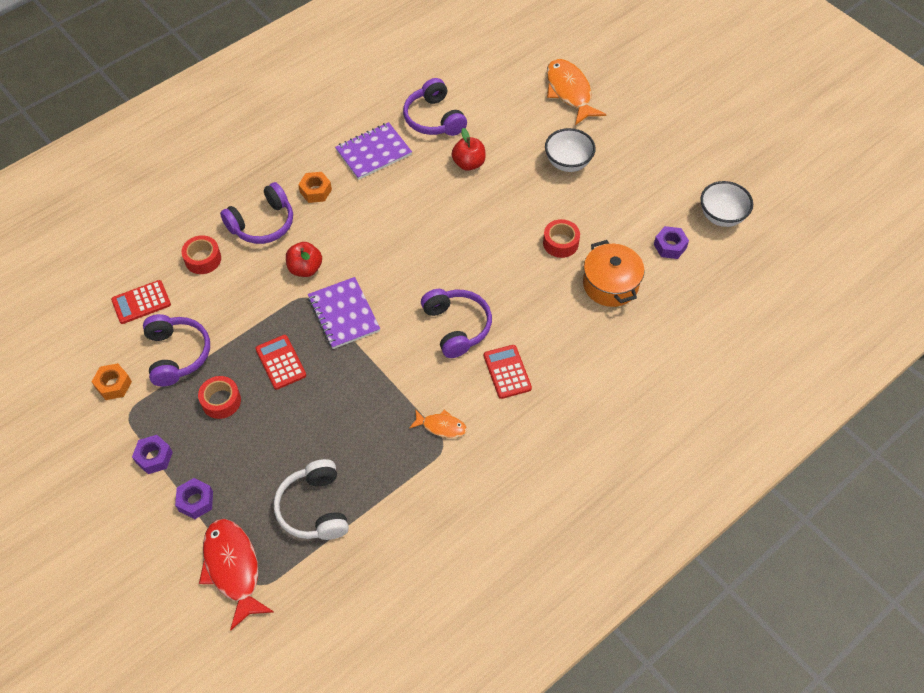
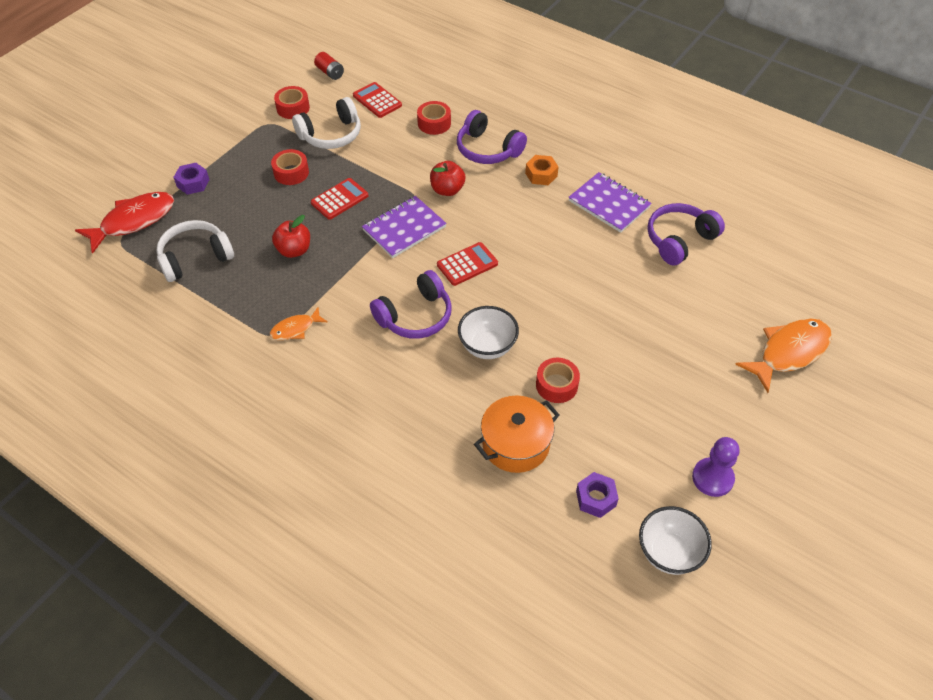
camera: 75 degrees right, 5 degrees down
orange nut [92,363,132,400] -> red tape [274,86,310,119]
purple nut [132,435,173,474] -> none
purple headphones [143,314,210,386] -> white headphones [292,97,361,149]
orange fish [409,409,467,438] -> orange fish turned 60 degrees clockwise [269,307,328,340]
red apple [452,128,486,171] -> red apple moved to [272,215,310,258]
red calculator [484,345,532,399] -> red calculator moved to [437,242,498,286]
white bowl [545,128,596,172] -> white bowl moved to [458,306,519,359]
none -> red battery [314,52,344,80]
none -> purple pawn [692,437,739,497]

